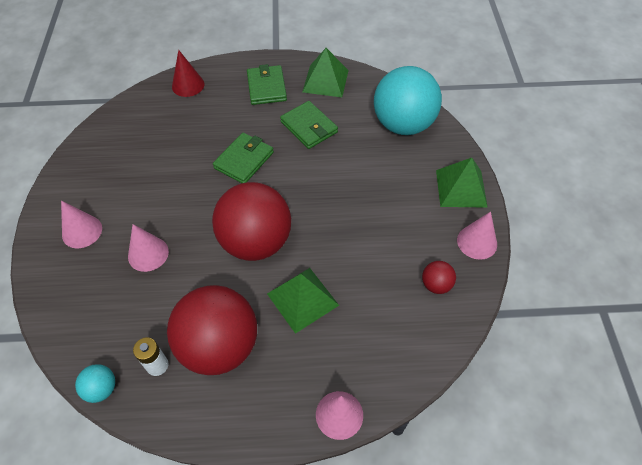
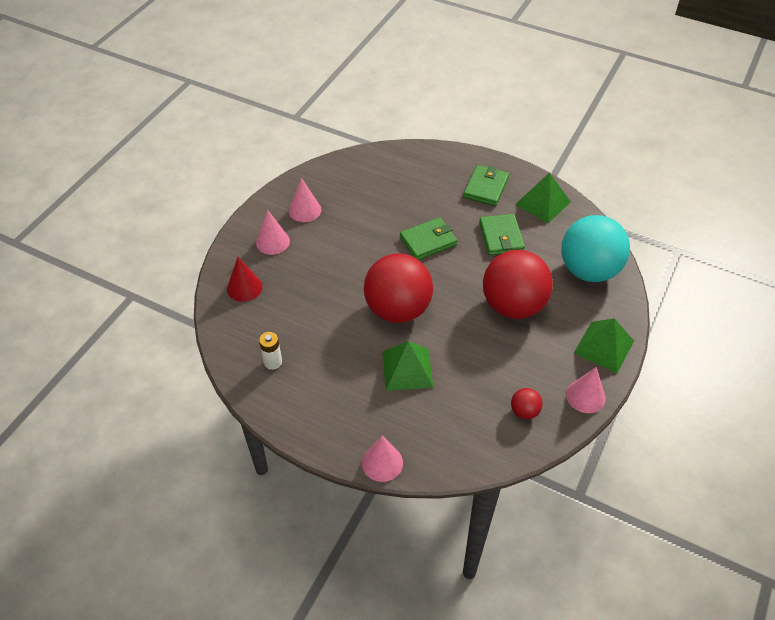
camera: 30 degrees right, 5 degrees down
turquoise ball [75,364,115,403] -> none
pink cone [128,224,169,272] -> pink cone moved to [289,178,321,222]
red ball [167,285,257,375] -> red ball moved to [483,250,553,319]
red cone [172,50,204,97] -> red cone moved to [227,257,262,302]

